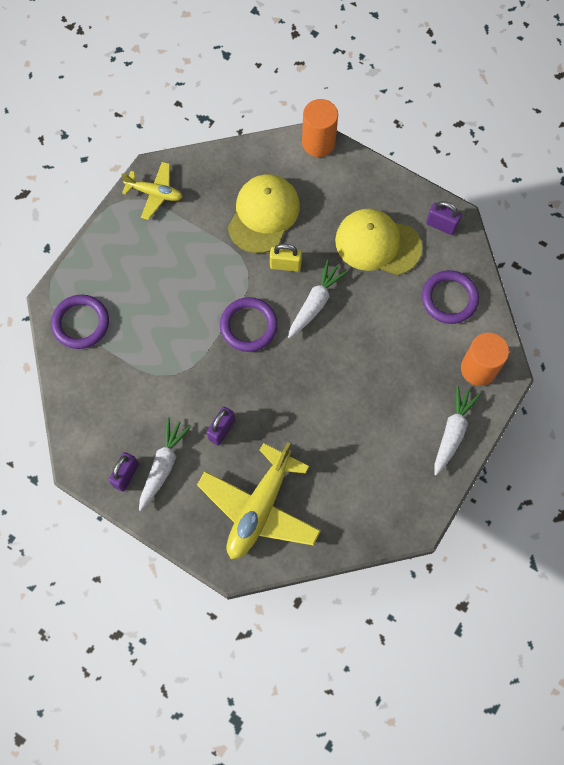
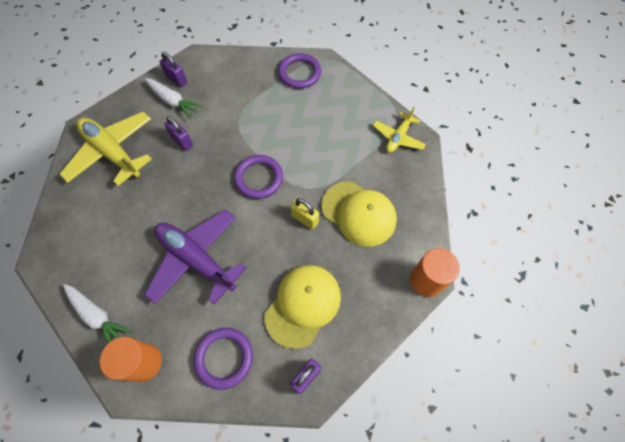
camera: 105 degrees right, 5 degrees down
yellow padlock [270,244,302,272] -> yellow padlock turned 75 degrees counterclockwise [290,198,319,230]
white carrot [288,260,348,338] -> none
none -> purple plane [144,209,246,304]

